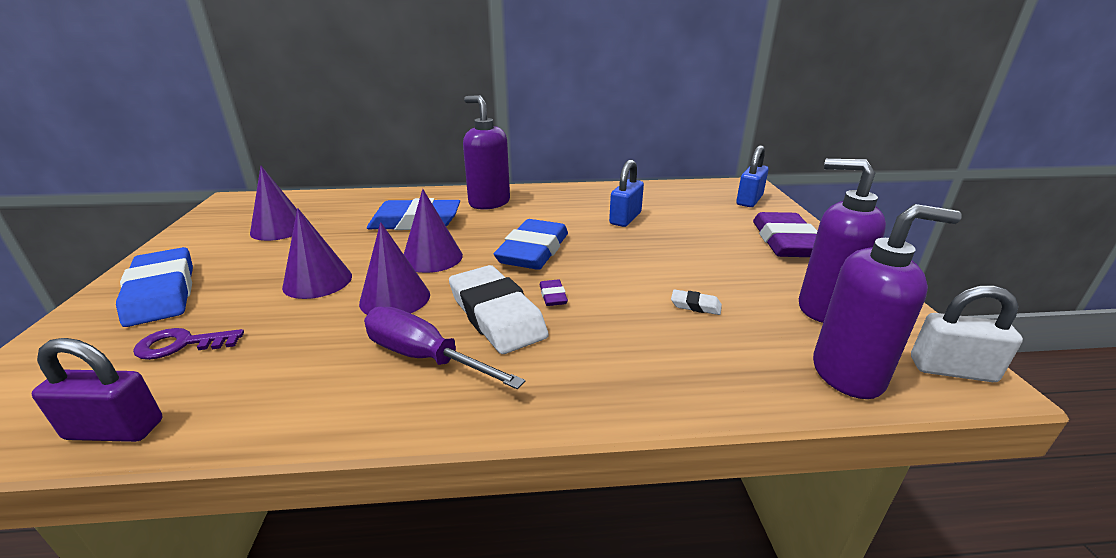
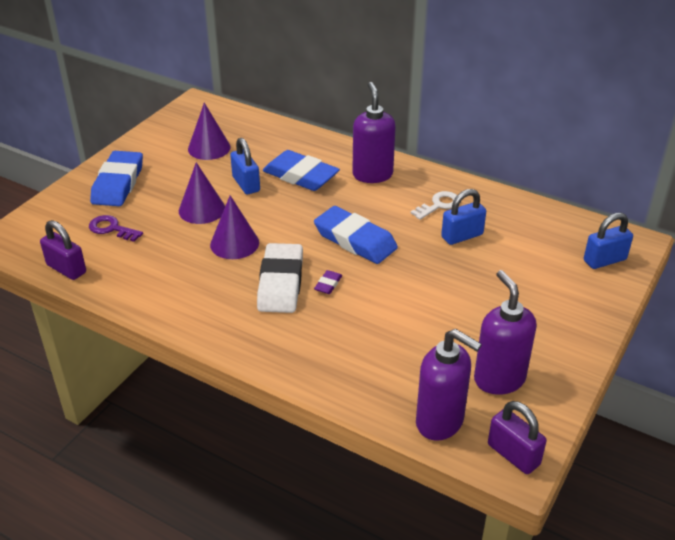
camera: 35 degrees right, 10 degrees up
purple screwdriver [364,307,525,389] -> none
purple cone [404,189,463,273] -> none
blue eraser [494,219,568,270] -> blue eraser turned 75 degrees clockwise [314,206,398,264]
white eraser [671,289,722,315] -> none
purple eraser [753,212,817,257] -> none
white padlock [911,285,1023,382] -> purple padlock [488,401,546,474]
none -> blue padlock [230,138,260,194]
none -> white key [411,191,457,220]

